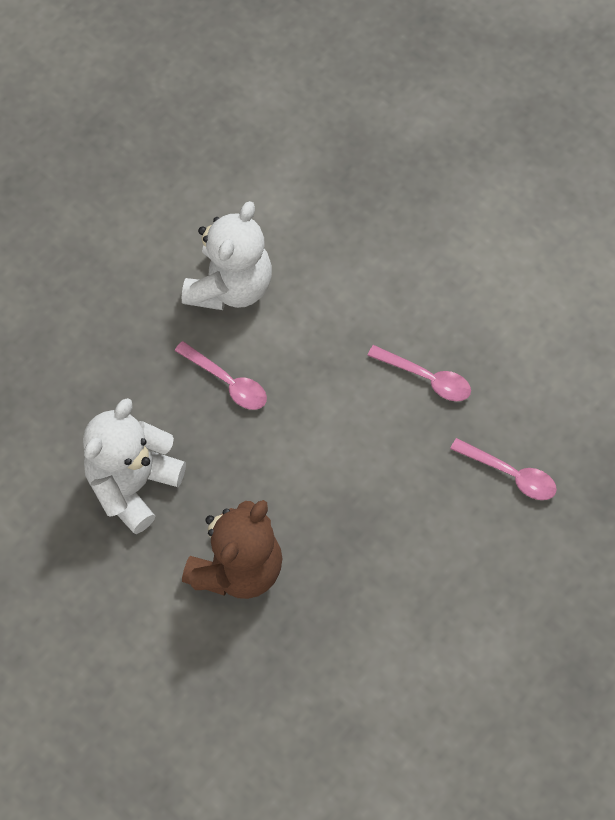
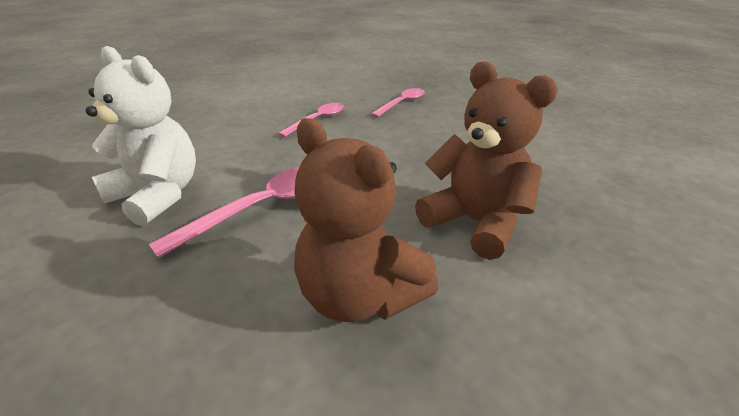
camera: 80 degrees left, 30 degrees down
white teddy bear [83,398,186,534] -> brown teddy bear [294,118,438,322]
pink spoon [175,341,267,410] -> pink spoon [149,167,299,258], size x1.54

